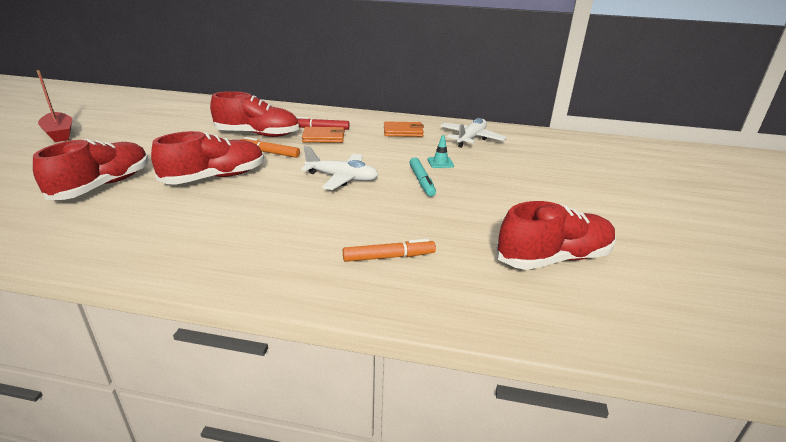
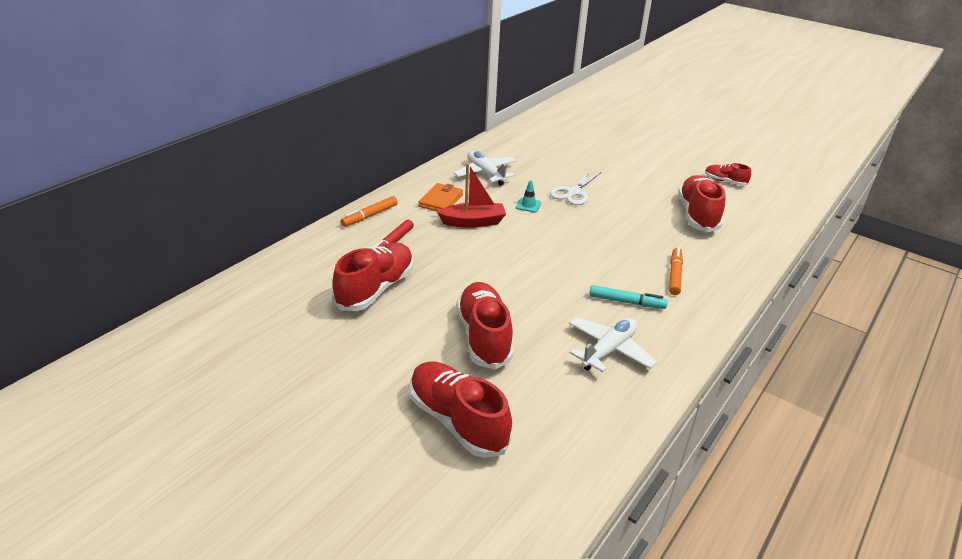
camera: 65 degrees left, 5 degrees up
red boat [37,70,72,142] -> red boat moved to [437,163,506,228]
orange marker [241,137,300,158] -> orange marker moved to [340,196,398,227]
white plane [301,146,378,190] -> white plane moved to [569,317,657,372]
orange wallet [302,127,345,143] -> none
turquoise marker [409,157,436,196] -> turquoise marker moved to [589,285,668,309]
none -> white scissors [550,170,601,205]
none -> red shoe [705,163,751,186]

